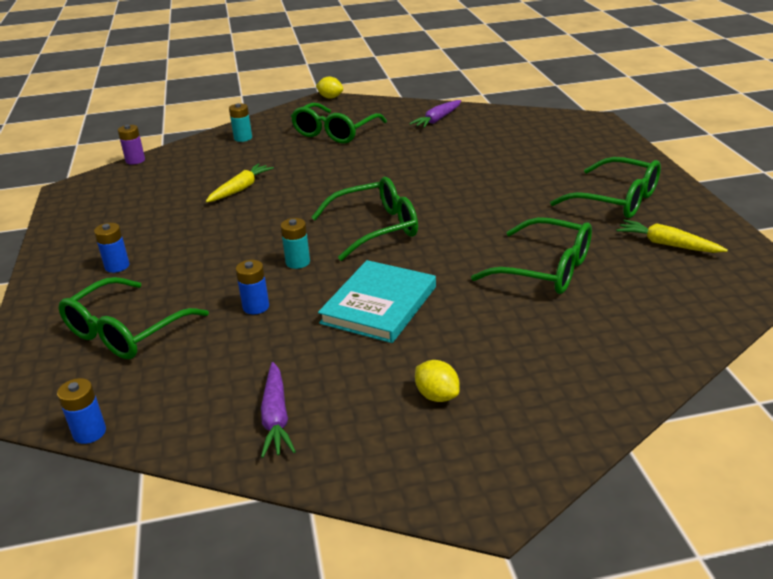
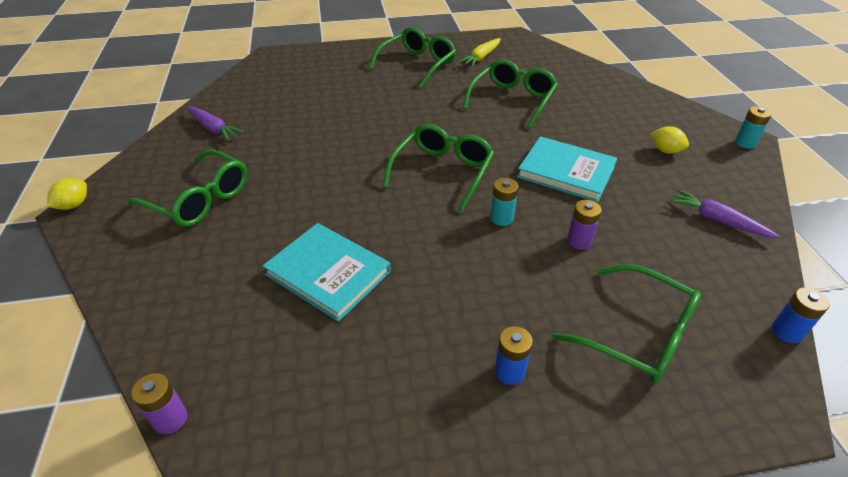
camera: 90 degrees left, 10 degrees up
yellow carrot [206,163,274,203] -> turquoise book [263,223,391,322]
turquoise battery [229,103,252,142] -> turquoise battery moved to [735,106,772,149]
blue battery [236,260,269,314] -> purple battery [567,200,602,250]
purple carrot [261,362,296,458] -> purple carrot turned 135 degrees counterclockwise [669,189,779,238]
green glasses [311,177,418,261] -> green glasses turned 45 degrees clockwise [383,124,494,212]
yellow lemon [415,360,460,402] -> yellow lemon turned 75 degrees clockwise [650,126,689,154]

